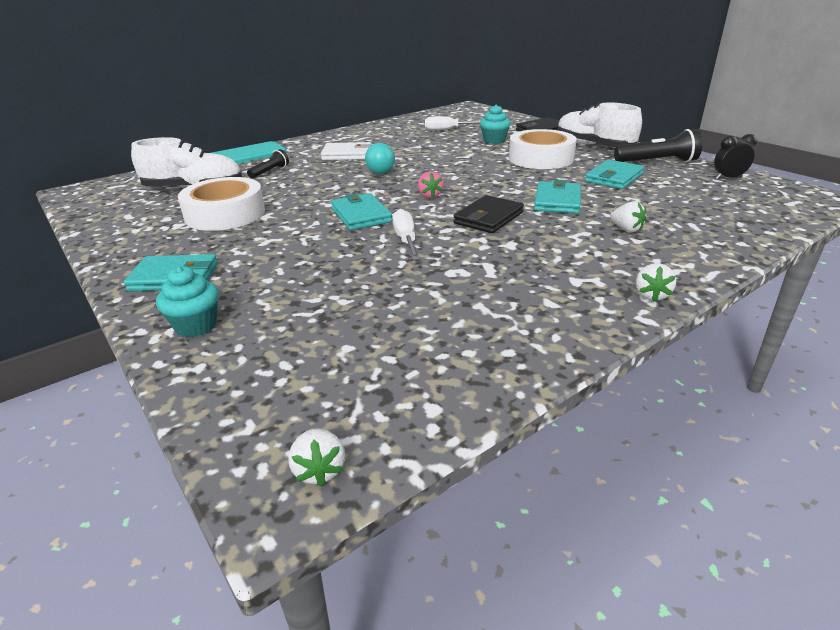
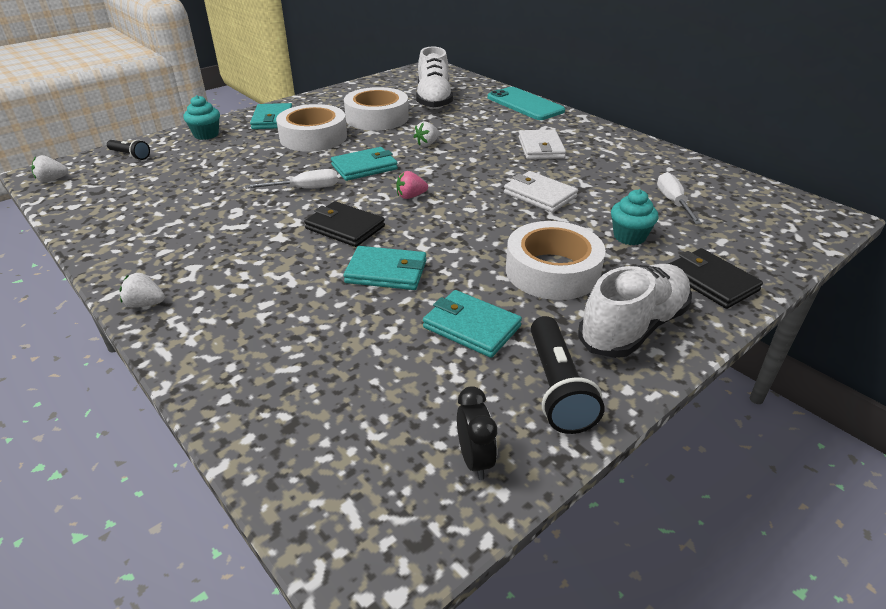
camera: 85 degrees right, 5 degrees up
black flashlight [247,149,289,178] -> black flashlight moved to [107,140,150,160]
turquoise ball [365,143,395,174] -> none
white strawberry [610,201,647,232] -> white strawberry moved to [414,121,439,146]
none -> white tape [276,104,347,152]
none -> white wallet [504,171,578,212]

